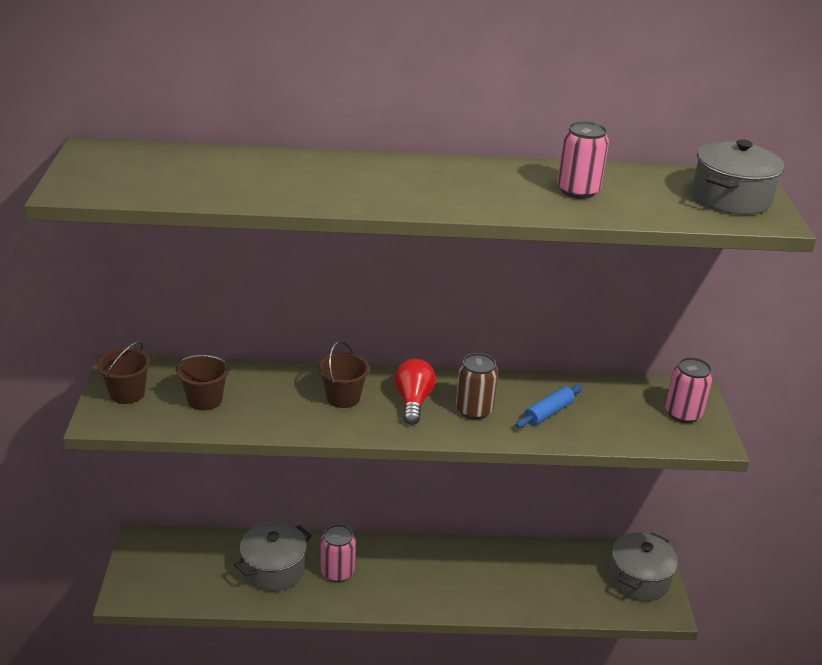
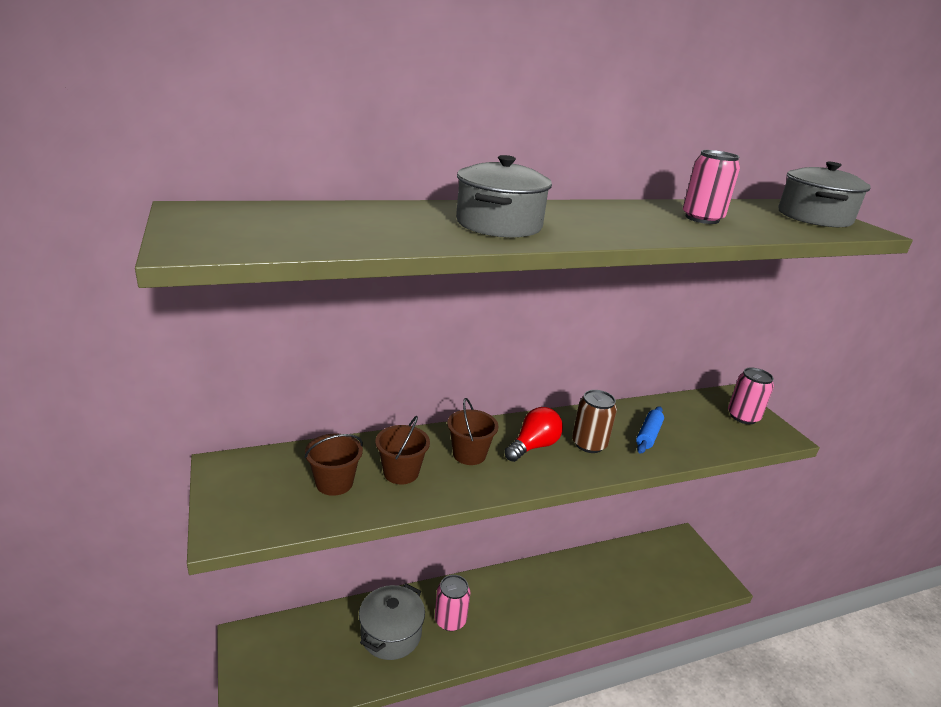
camera: 20 degrees left, 5 degrees down
brown bucket [97,341,150,404] -> brown bucket moved to [375,416,430,484]
red light bulb [394,359,436,425] -> red light bulb turned 60 degrees clockwise [505,407,563,462]
grey pot [609,532,678,601] -> grey pot moved to [456,155,552,237]

